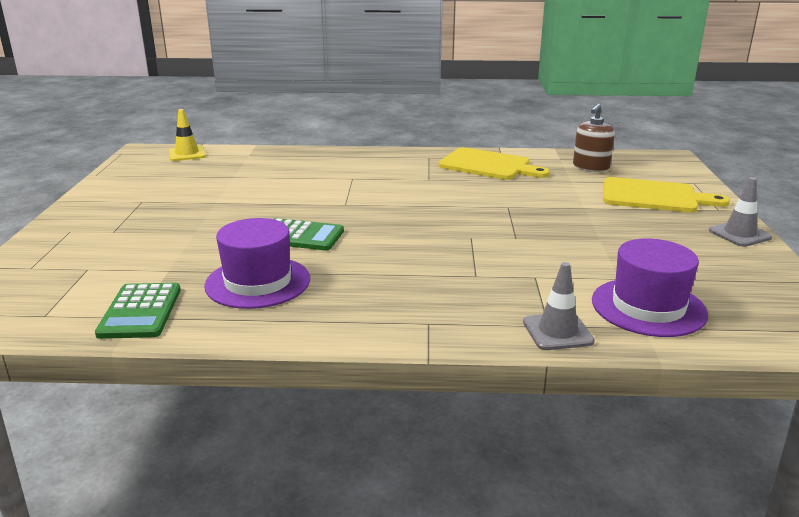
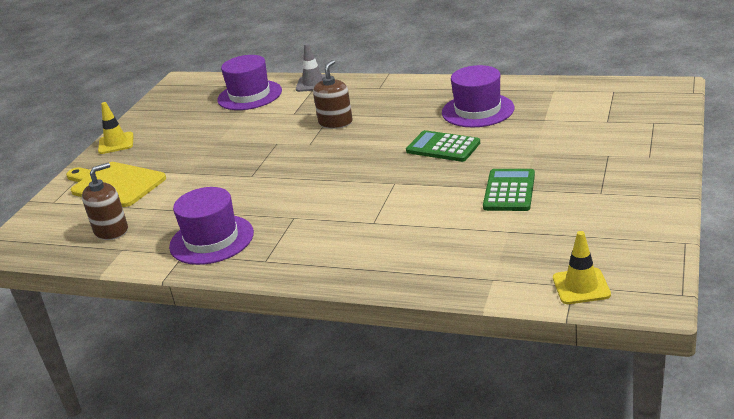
camera: 160 degrees left, 5 degrees up
green calculator [95,283,181,339] -> green calculator moved to [483,169,535,211]
yellow cutting board [438,147,550,180] -> purple hat [169,187,254,265]
grey traffic cone [709,177,772,247] -> yellow traffic cone [98,102,134,154]
none -> brown soap dispenser [313,60,353,129]

